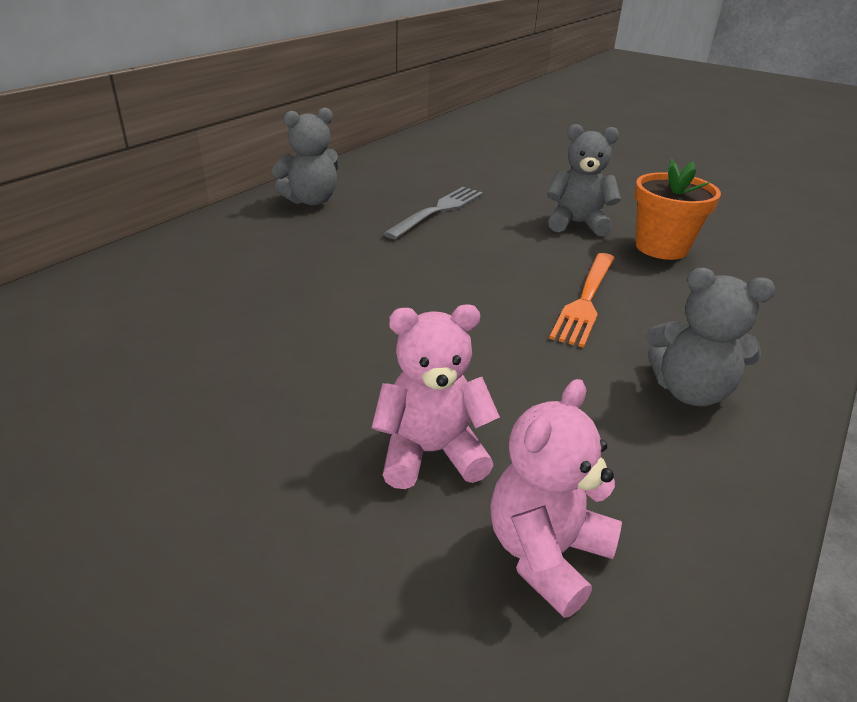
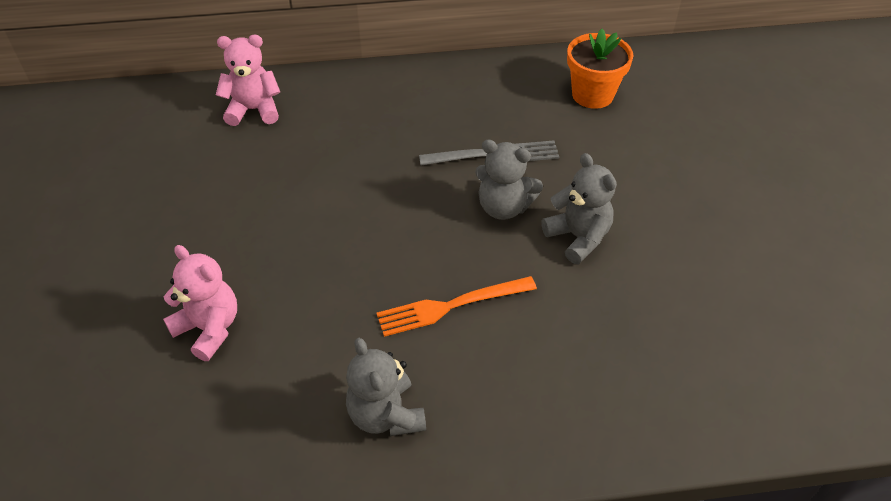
camera: 50 degrees right, 15 degrees up
grey teddy bear [272,107,339,206] -> grey teddy bear moved to [475,140,543,220]
pink teddy bear [490,379,622,618] -> pink teddy bear moved to [216,35,280,126]
orange flower pot [634,158,721,260] -> orange flower pot moved to [567,29,633,109]

